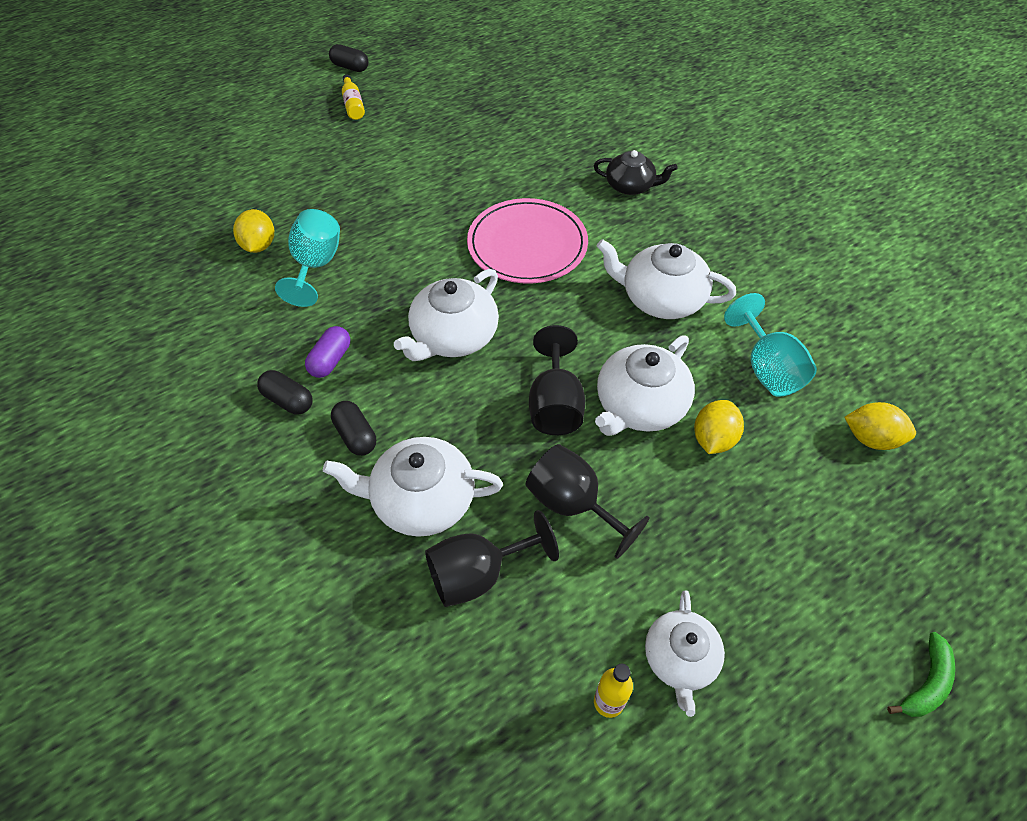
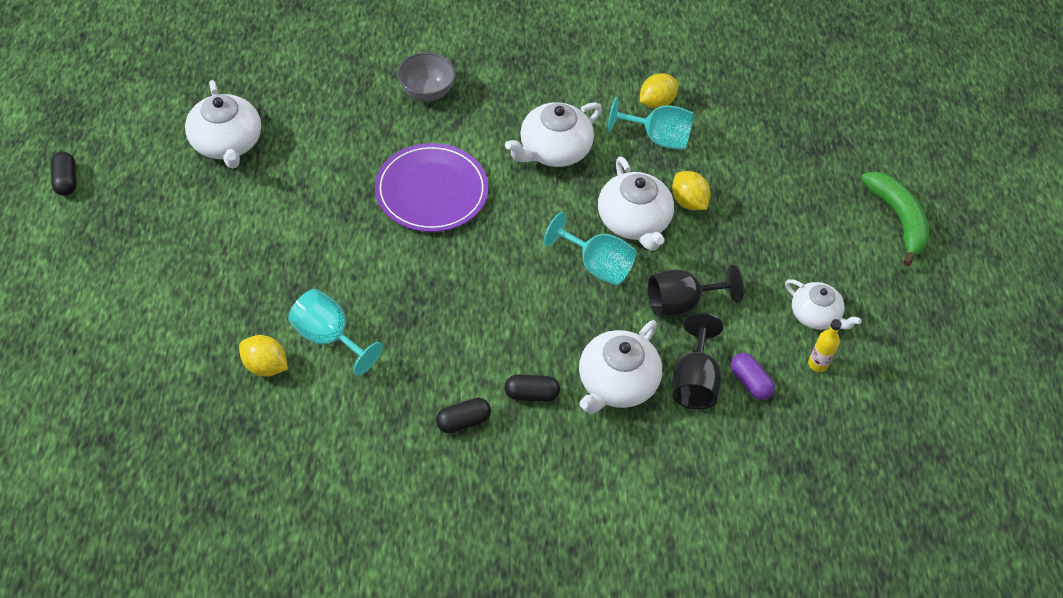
camera: 60 degrees left, 0 degrees up
purple capsule [305,326,350,378] -> purple capsule moved to [731,353,775,400]
black capsule [329,44,369,72] -> black capsule turned 75 degrees counterclockwise [51,152,77,196]
yellow bottle [342,74,365,120] -> none
white teapot [394,269,499,361] -> white teapot moved to [185,80,261,169]
pink plate [467,198,588,284] -> purple plate [375,143,488,232]
black goblet [529,325,585,435] -> turquoise goblet [544,212,637,285]
black teapot [594,150,678,195] -> grey bowl [397,52,456,101]
yellow lemon [844,402,916,450] -> yellow lemon moved to [640,73,678,109]
green banana [887,632,955,717] -> green banana [861,171,929,266], size x1.77

